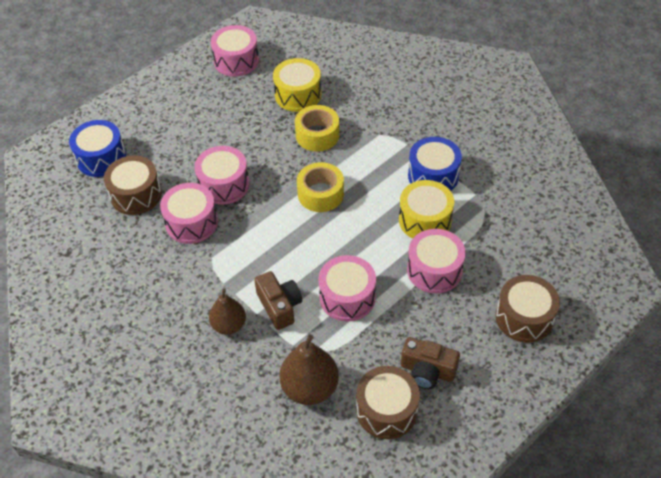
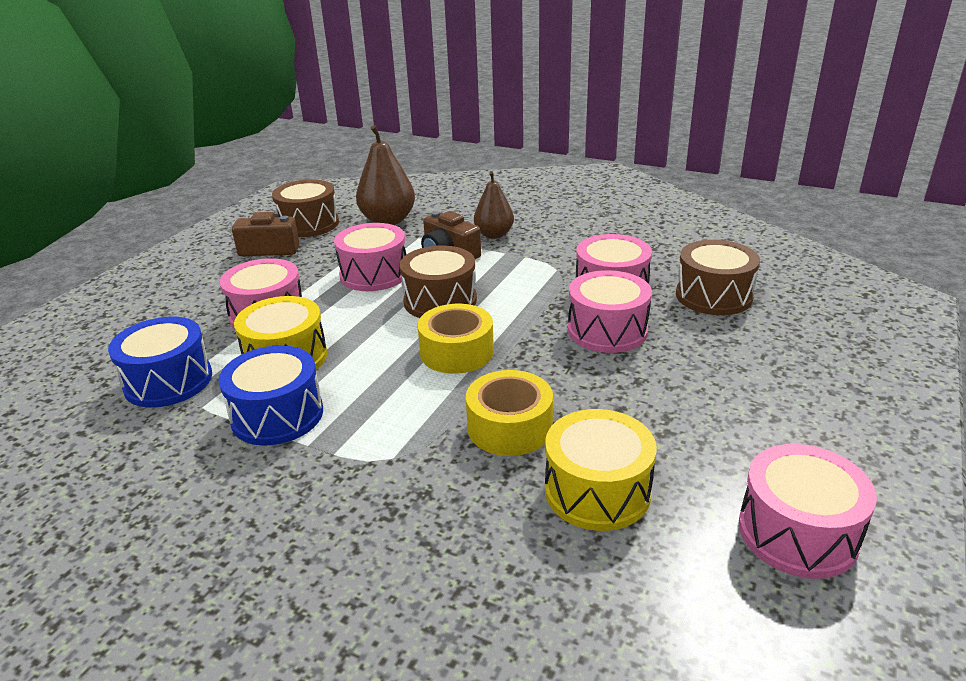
camera: 160 degrees right, 20 degrees down
blue drum [69,120,126,177] -> blue drum moved to [108,317,212,408]
brown drum [496,275,560,343] -> brown drum moved to [400,246,477,318]

